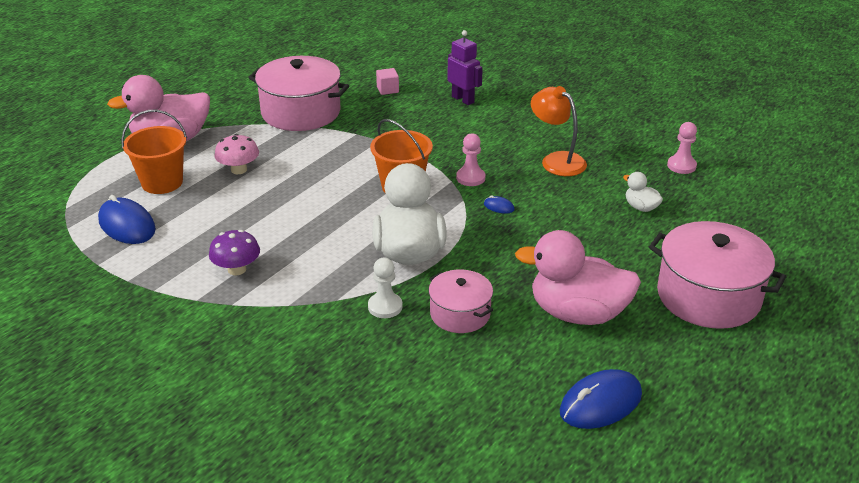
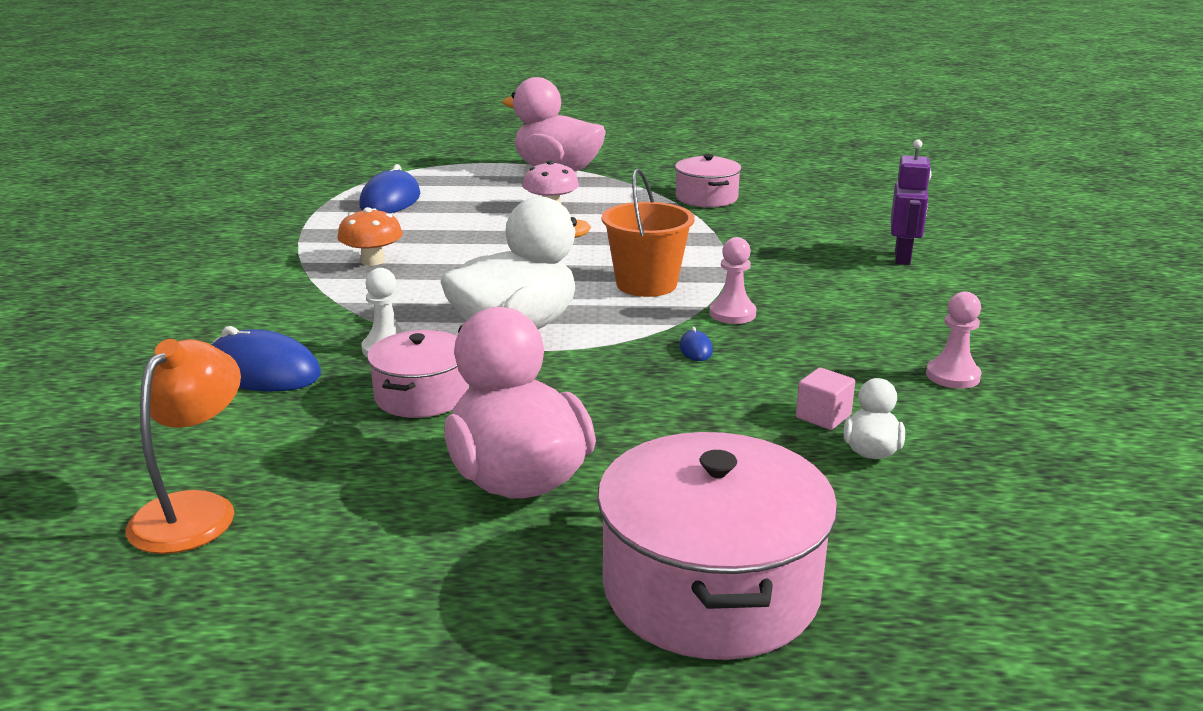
camera: 55 degrees right, 10 degrees down
orange bucket [121,110,187,194] -> none
purple mushroom [209,230,260,276] -> orange mushroom [337,207,403,266]
pink pot [248,56,349,131] -> pink pot [675,154,741,207], size x0.58
pink cube [376,68,399,95] -> pink cube moved to [796,368,855,430]
orange lamp [531,86,587,176] -> orange lamp moved to [126,339,241,554]
blue mouse [560,369,642,429] -> blue mouse moved to [211,326,321,392]
pink pawn [667,122,697,174] -> pink pawn moved to [926,292,982,389]

